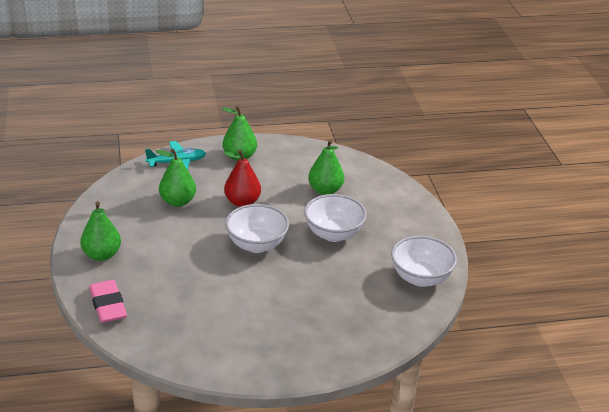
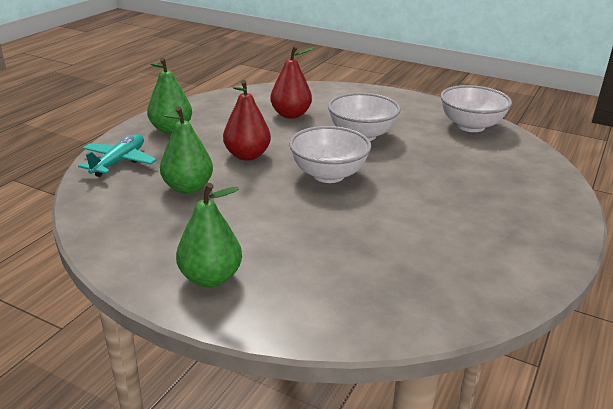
camera: 50 degrees left, 5 degrees down
pink eraser [89,280,127,323] -> none
green pear [308,140,344,195] -> red pear [270,46,314,119]

